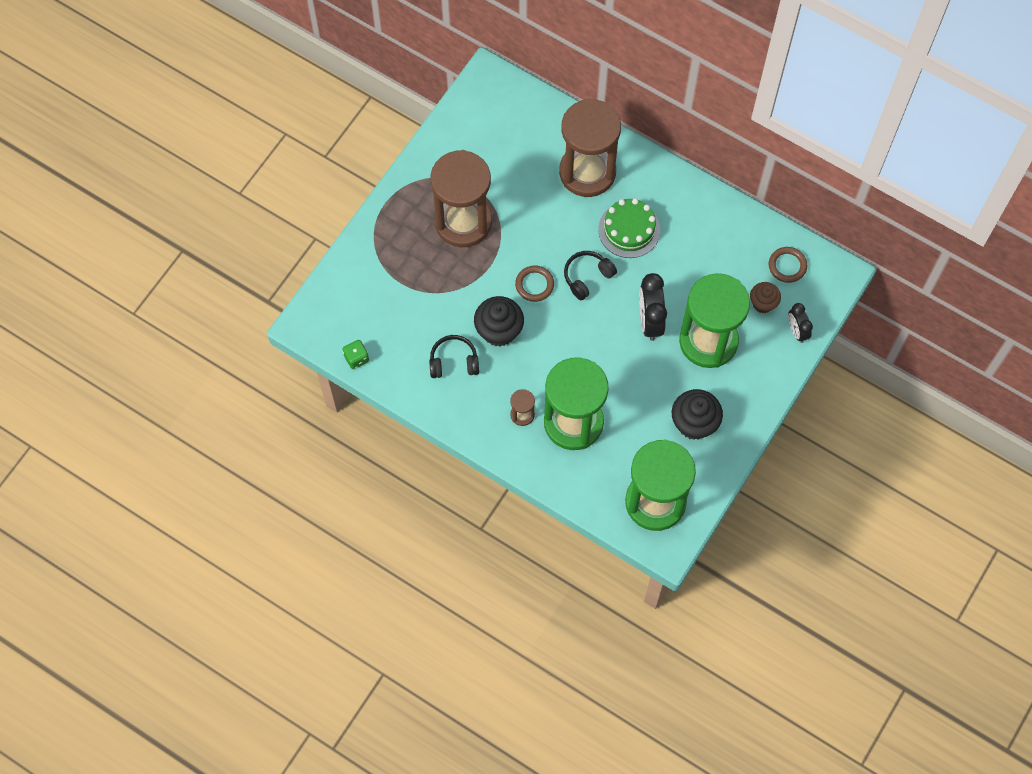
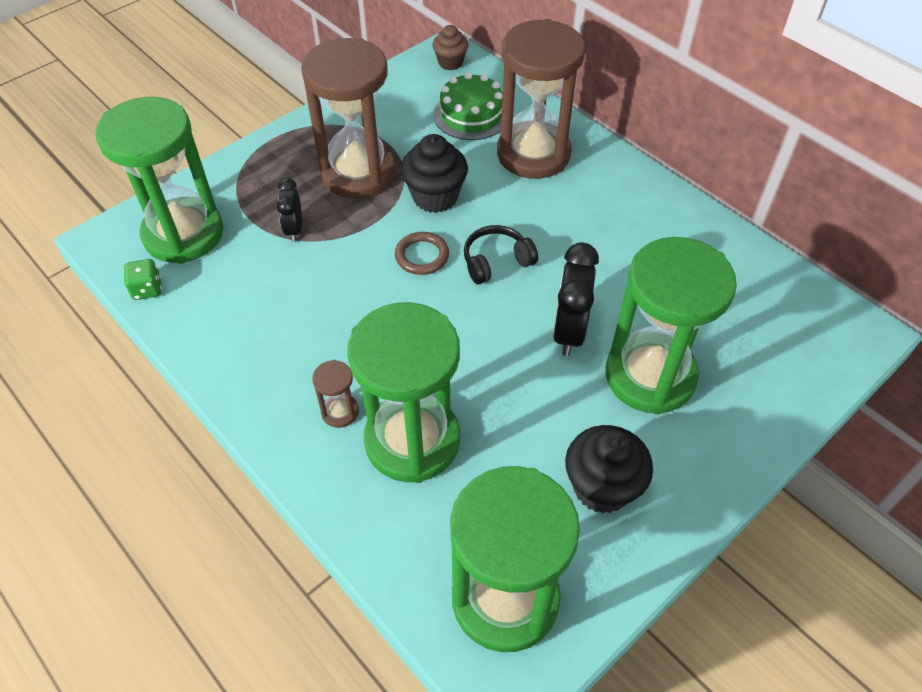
camera: 15 degrees right, 15 degrees down
black headphones [429,335,479,378] -> none
black cupcake [474,296,524,346] -> black cupcake moved to [401,134,468,213]
green cake [598,198,660,258] -> green cake moved to [433,72,503,140]
brown cupcake [750,282,781,313] -> brown cupcake moved to [433,25,468,70]
brown ring [769,247,807,283] -> none
black clock [788,303,813,343] -> black clock moved to [277,178,302,242]
none -> green hourglass [96,97,223,264]

